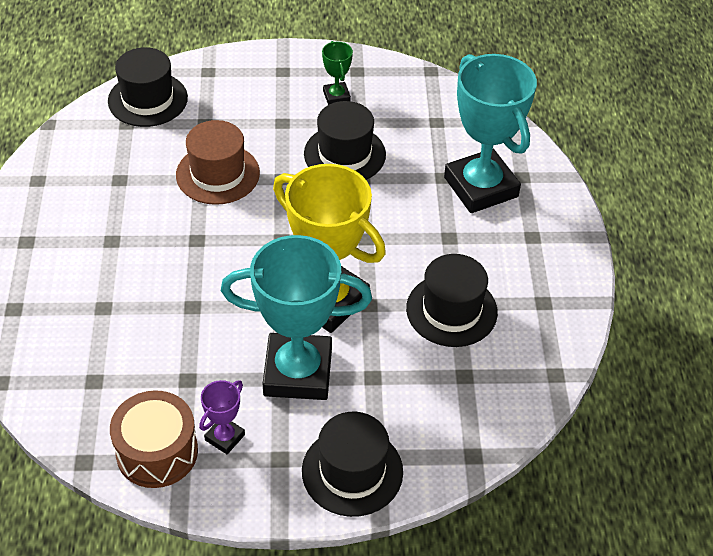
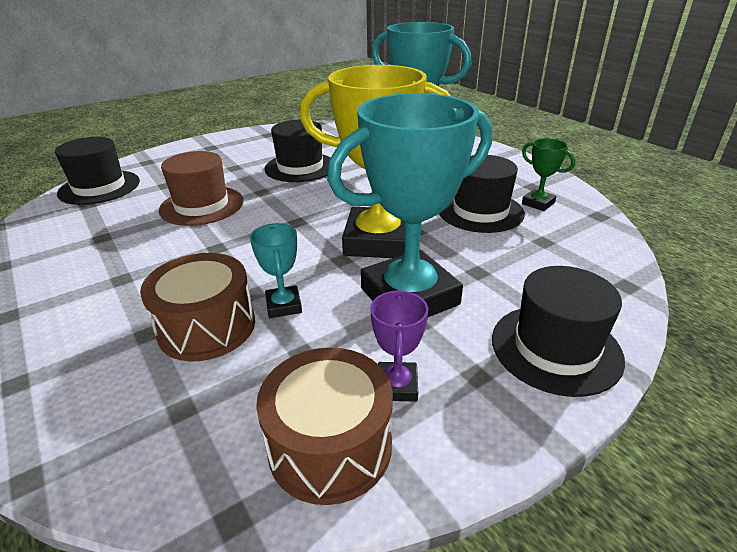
camera: 30 degrees left, 15 degrees down
green trophy [322,41,353,105] -> green trophy moved to [522,138,575,211]
none -> brown drum [140,253,255,361]
none -> turquoise trophy [250,223,302,318]

